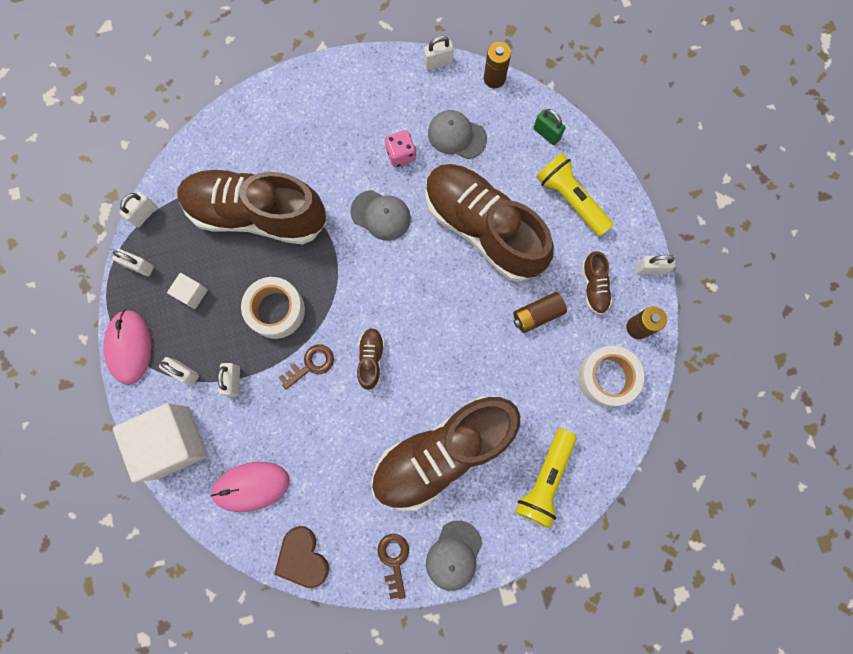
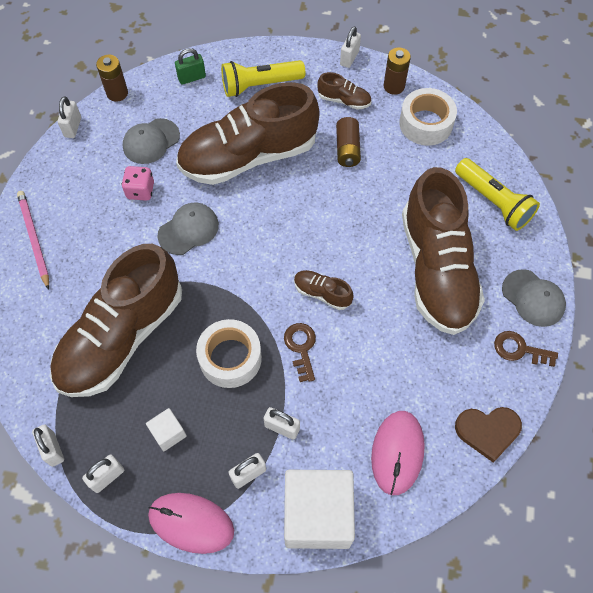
camera: 65 degrees left, 15 degrees down
none -> pink pencil [17,191,49,290]

